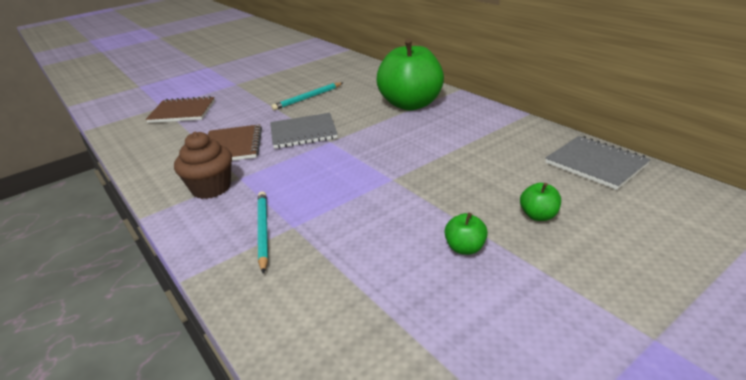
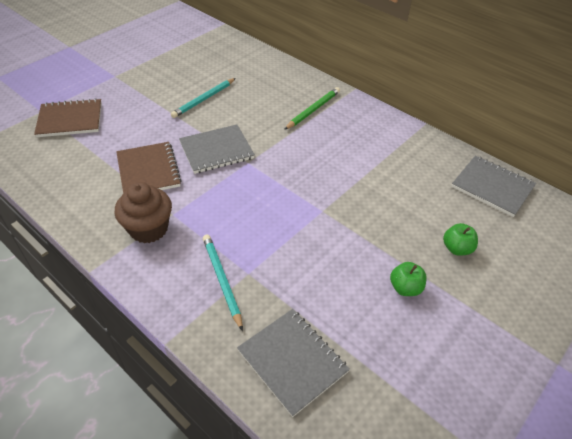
camera: 15 degrees left, 15 degrees up
green apple [377,39,444,111] -> green pencil [284,87,340,130]
none -> grey notebook [237,309,350,417]

